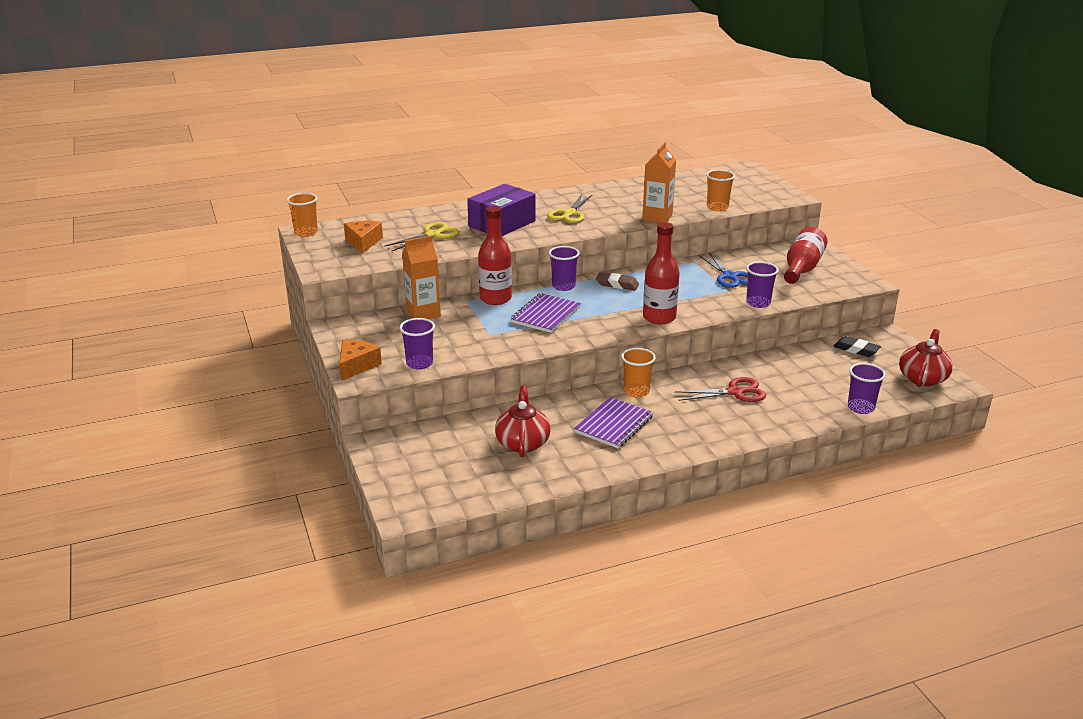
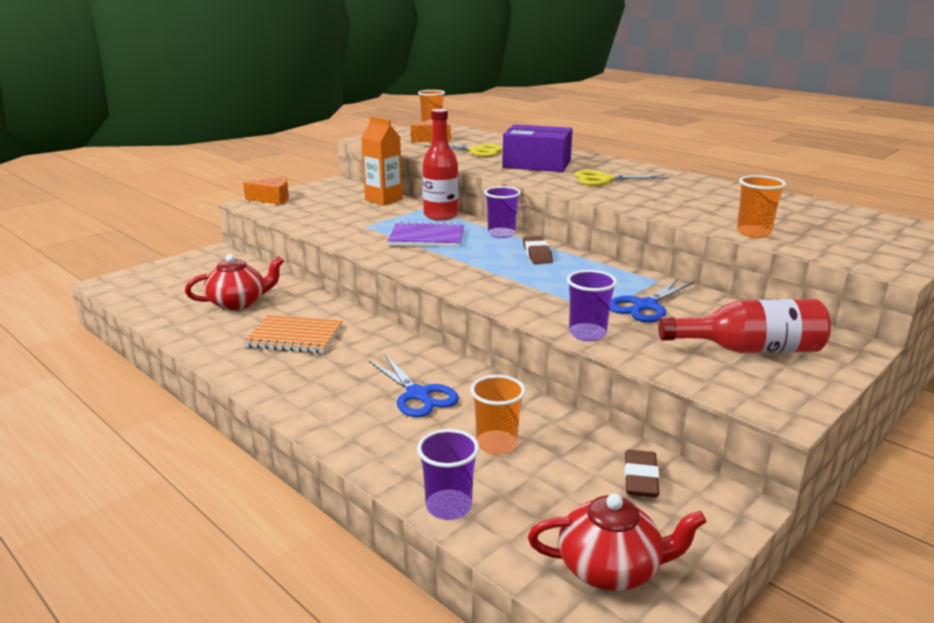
camera: 65 degrees right, 5 degrees down
purple cup [399,318,435,370] -> none
purple notebook [574,397,653,449] -> orange notebook [243,315,343,353]
orange cup [621,348,656,398] -> orange cup moved to [471,375,525,455]
orange carton [642,142,676,223] -> none
red bottle [643,222,680,324] -> none
red scissors [675,377,766,402] -> blue scissors [369,355,459,417]
black eraser [833,336,881,357] -> brown eraser [624,449,660,498]

